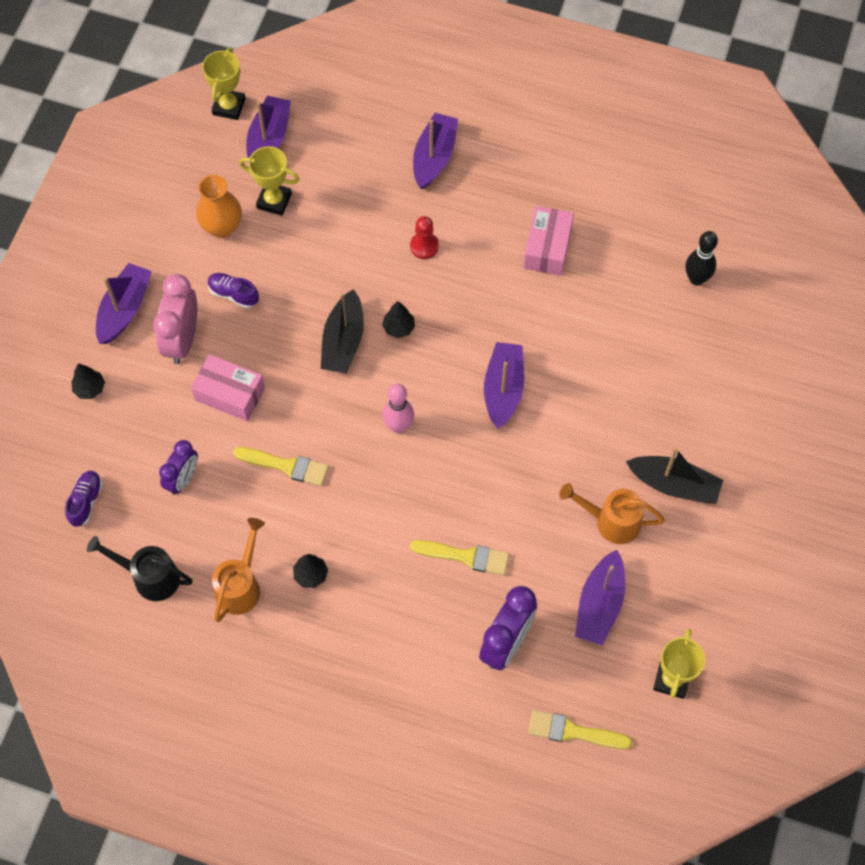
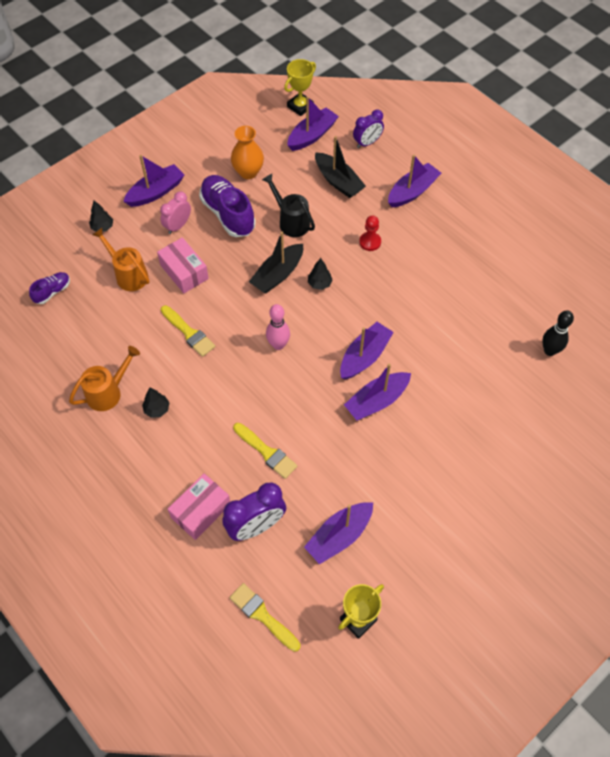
camera: 30 degrees right, 5 degrees down
black watering can [87,536,192,601] -> black watering can moved to [262,174,315,237]
pink clock [153,274,197,364] -> pink clock [160,191,191,234], size x0.65
purple clock [159,440,198,495] -> purple clock moved to [353,109,384,148]
purple shoe [208,273,259,308] -> purple shoe [199,175,256,237], size x1.94
yellow trophy [239,146,300,216] -> none
pink box [524,206,574,276] -> pink box moved to [168,473,230,540]
orange watering can [559,483,665,544] -> orange watering can moved to [92,228,149,291]
black boat [626,447,723,504] -> black boat moved to [315,136,366,198]
none -> purple boat [344,363,411,420]

